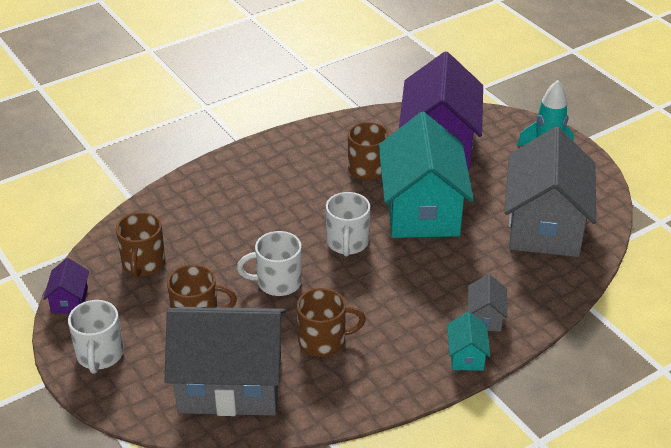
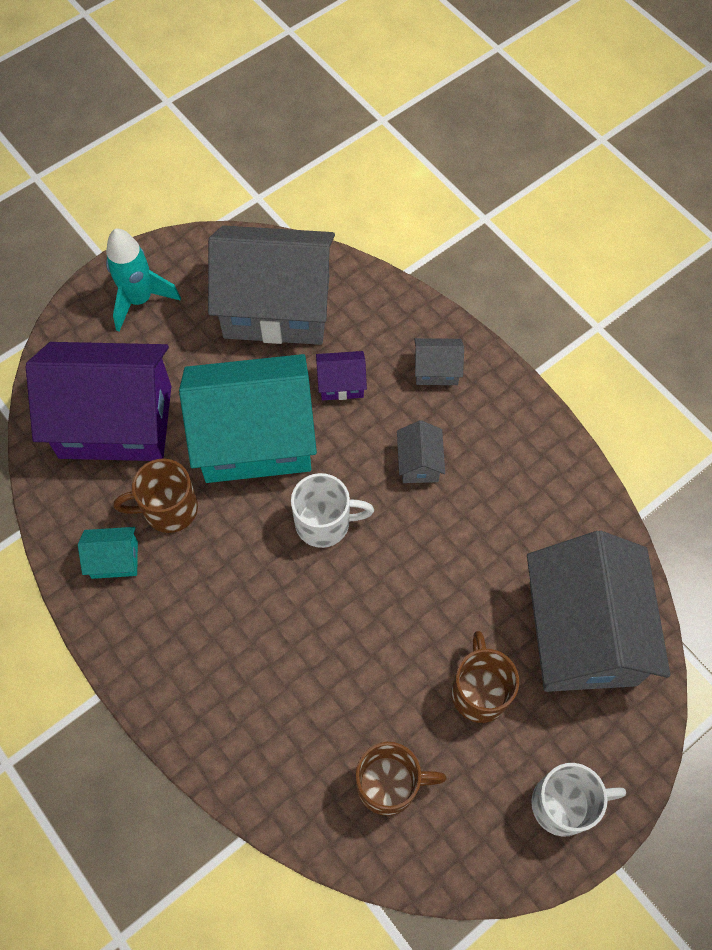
camera: 95 degrees left, 25 degrees up
purple house [43,258,89,314] -> purple house moved to [316,351,367,400]
white mug [237,231,302,296] -> none
brown mug [297,288,366,357] -> none
turquoise house [447,312,490,371] -> turquoise house moved to [78,527,138,579]
none -> grey house [397,420,445,483]

